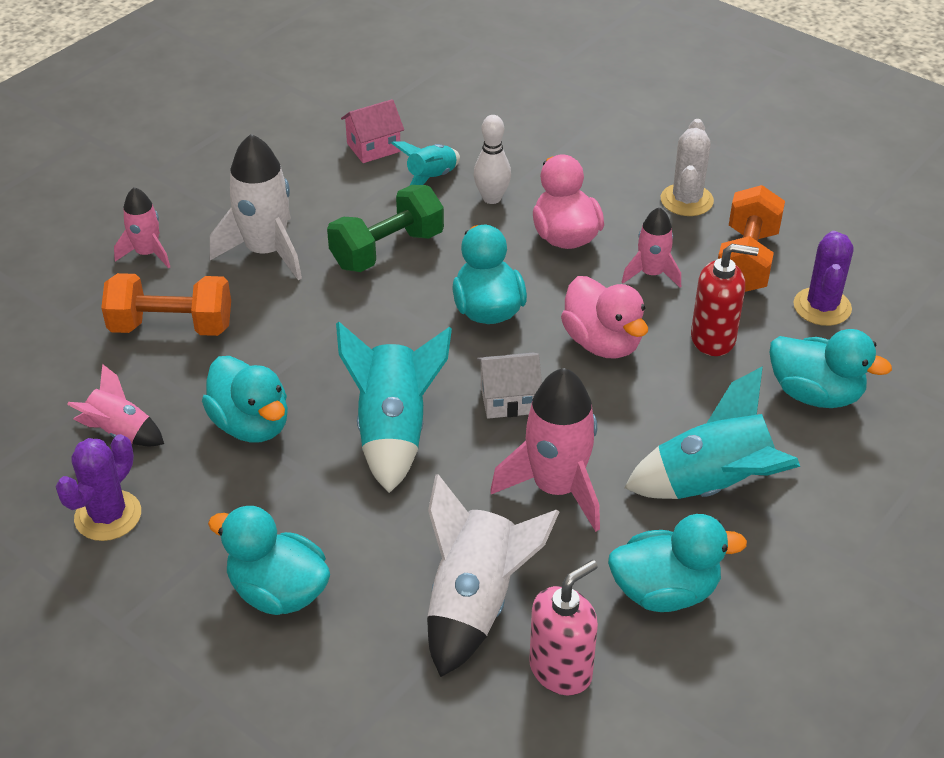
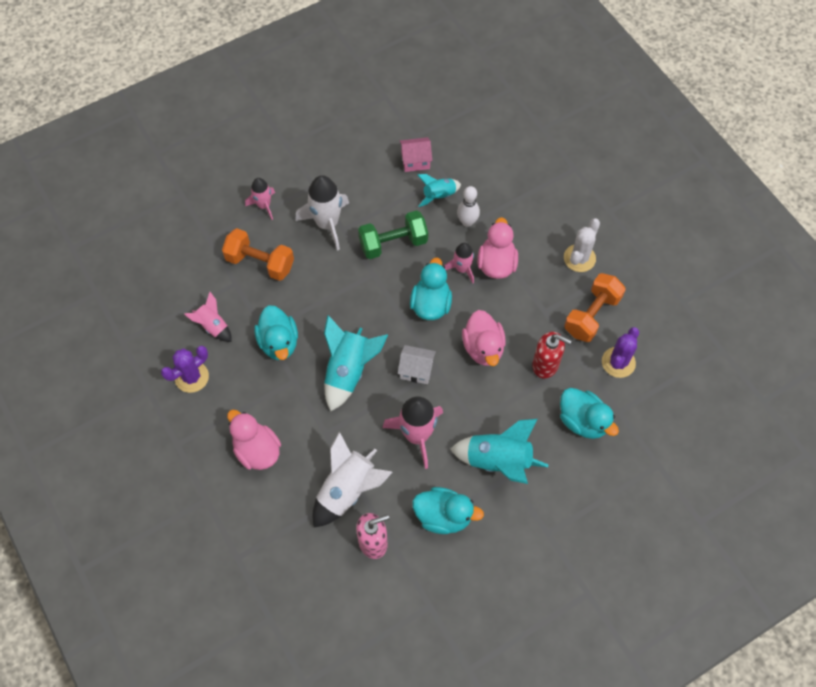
camera: 20 degrees right, 20 degrees up
turquoise duck [208,506,330,615] -> pink duck [227,409,281,470]
pink rocket [622,207,681,288] -> pink rocket moved to [444,243,474,283]

